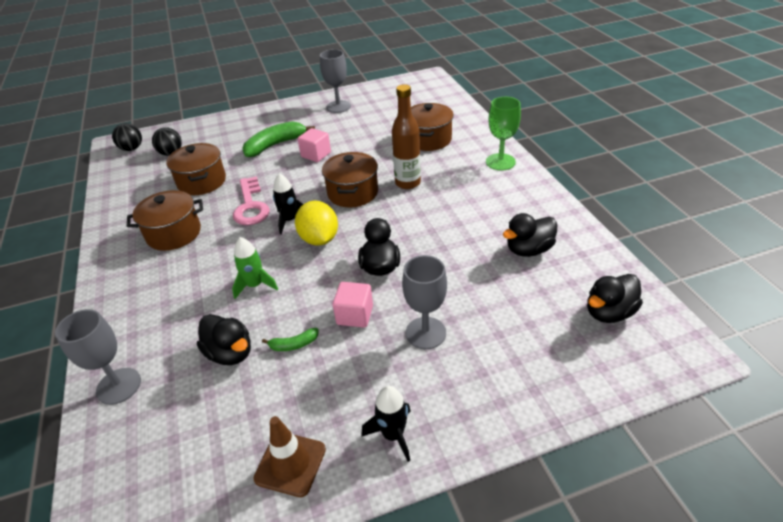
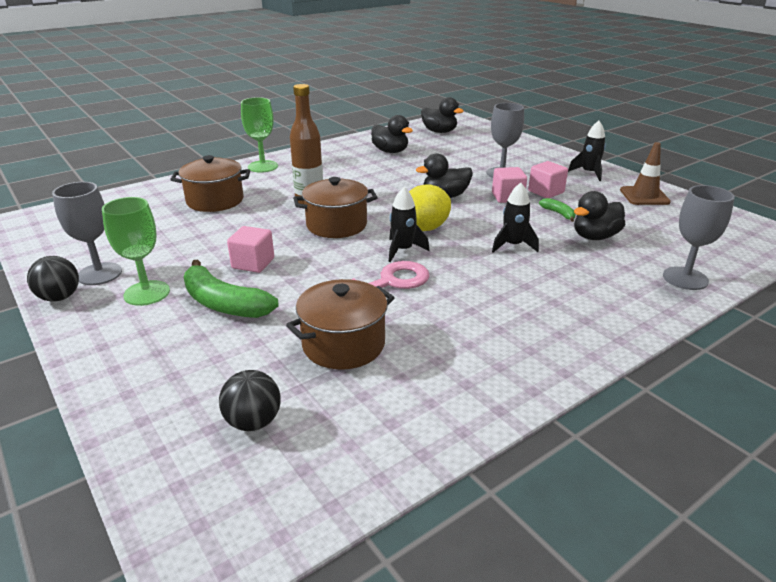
camera: 110 degrees left, 10 degrees down
black ball [112,123,142,151] -> black ball moved to [27,256,79,302]
brown pot [127,190,203,251] -> none
black duck [197,314,251,365] -> black duck turned 150 degrees counterclockwise [574,191,625,240]
green rocket [232,237,278,299] -> black rocket [492,183,539,253]
none -> green goblet [102,197,170,306]
none -> pink cube [528,161,568,198]

